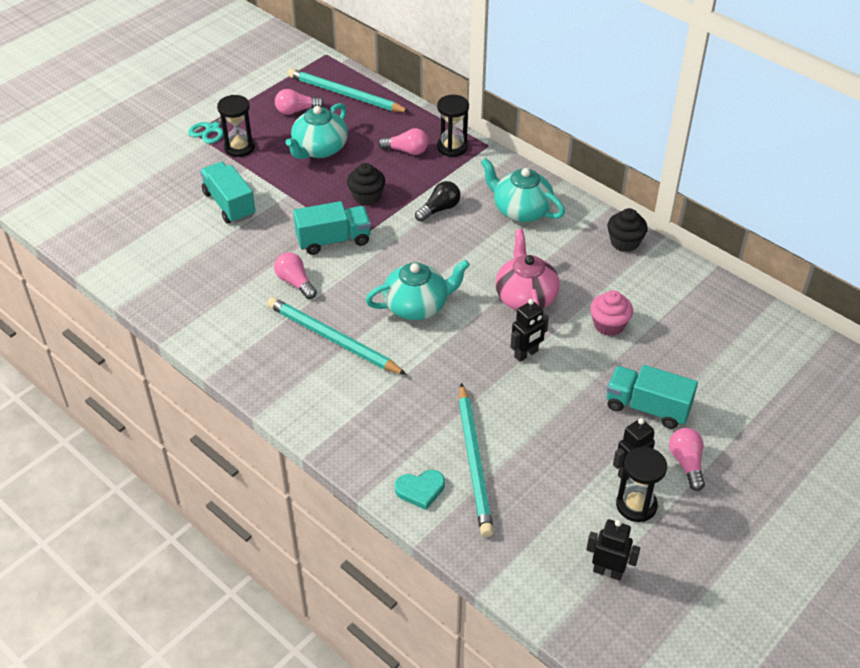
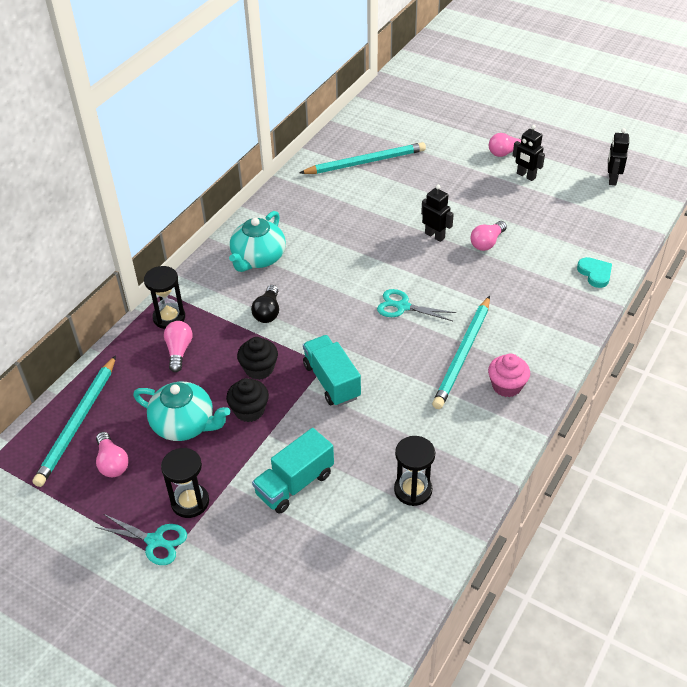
camera: 100 degrees left, 0 degrees up
pink light bulb [274,252,317,299] -> pink light bulb moved to [471,221,507,251]
turquoise teapot [366,260,470,320] -> turquoise scissors [377,289,456,321]
black light bulb [415,181,461,222] -> black light bulb turned 120 degrees counterclockwise [251,285,279,323]
turquoise pencil [458,383,494,537] -> turquoise pencil moved to [300,142,426,174]
pink teapot [495,229,560,310] -> none
pink cupcake [590,290,633,336] -> pink cupcake moved to [488,354,530,397]
black cupcake [607,208,648,252] -> black cupcake moved to [226,378,269,422]
turquoise truck [607,365,698,429] -> none
black hourglass [616,447,667,522] -> black hourglass moved to [394,436,435,506]

